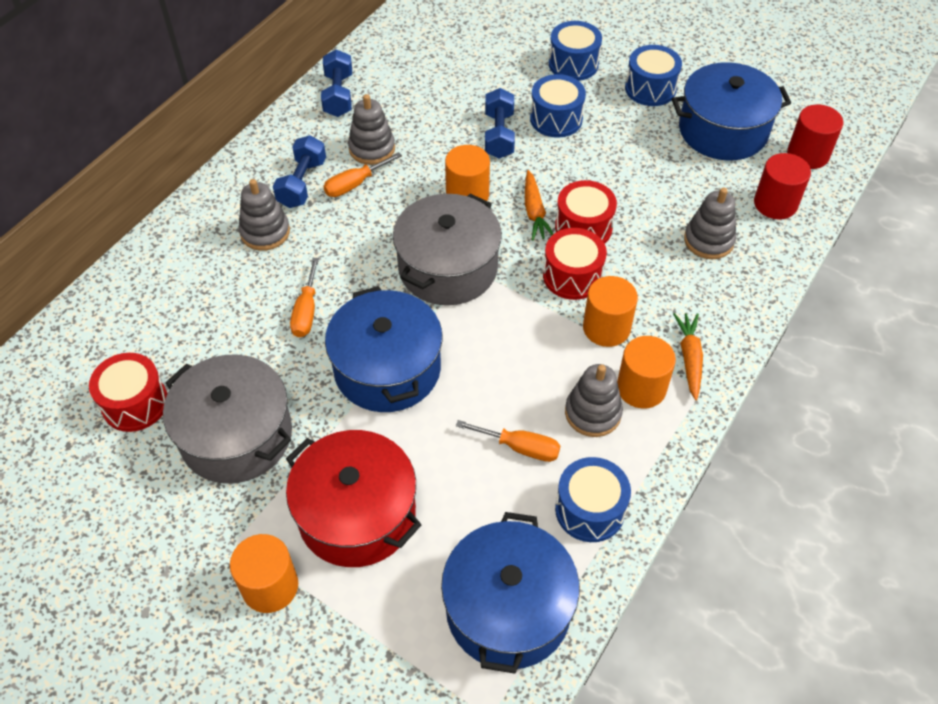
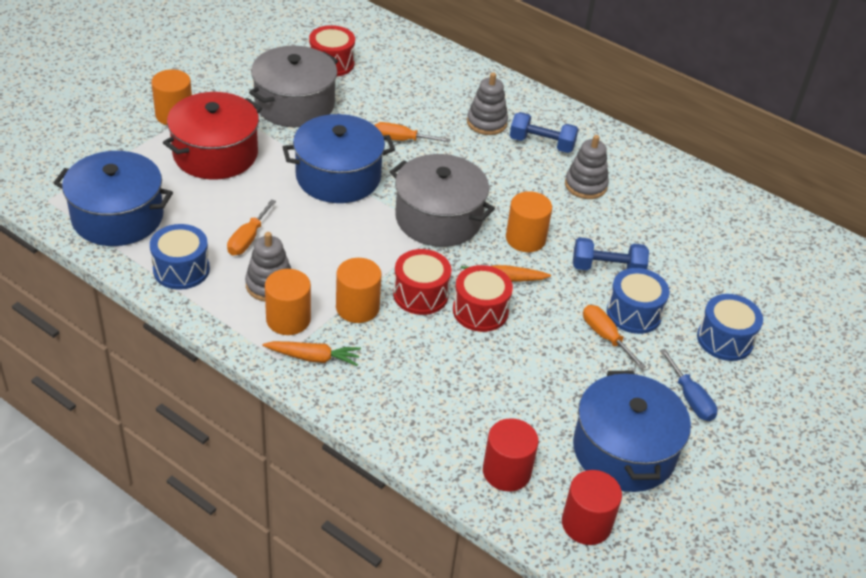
camera: 90 degrees right, 10 degrees down
blue dumbbell [321,49,352,117] -> none
orange screwdriver [323,152,402,197] -> orange screwdriver moved to [583,305,646,369]
blue drum [625,45,682,106] -> blue screwdriver [660,349,717,421]
grey stacking toy [684,188,736,259] -> none

